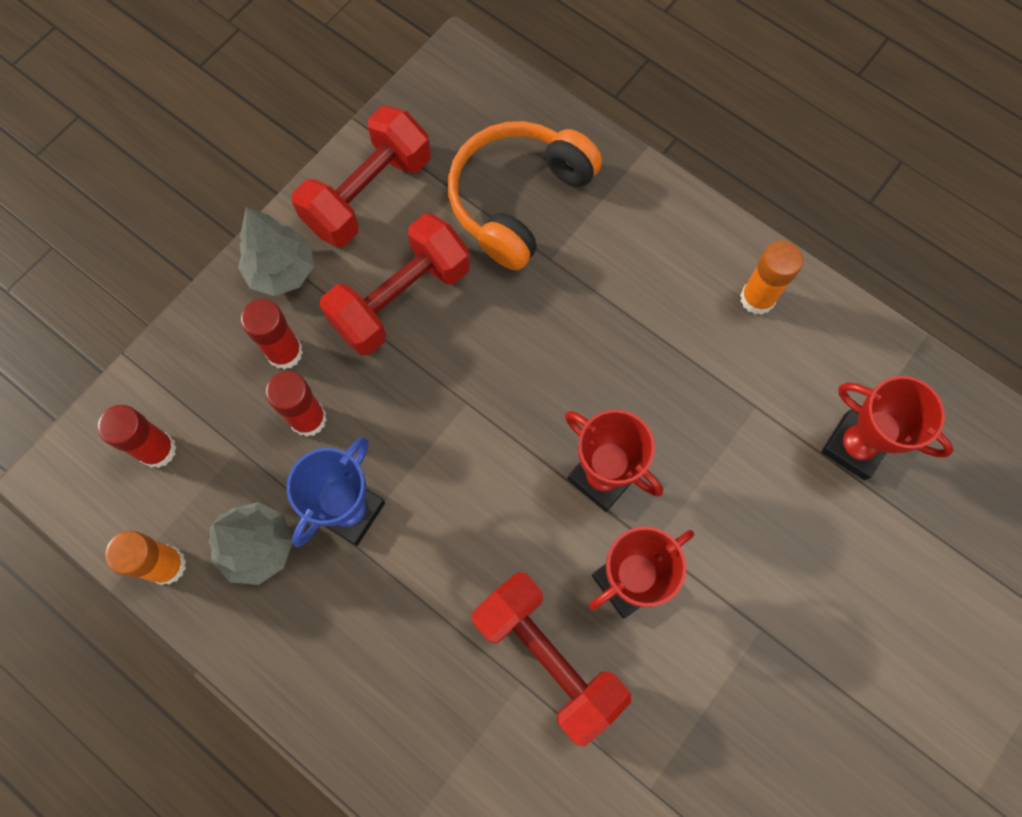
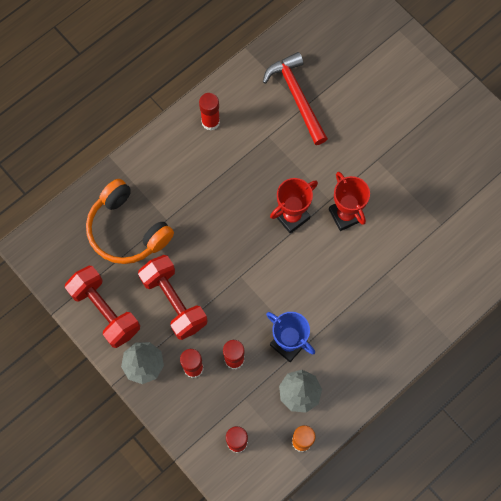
camera: 80 degrees left, 0 degrees up
red dumbbell [472,572,631,747] -> none
orange glue stick [740,241,803,315] -> red glue stick [199,93,220,131]
red trophy [821,376,953,480] -> red hammer [263,52,328,145]

